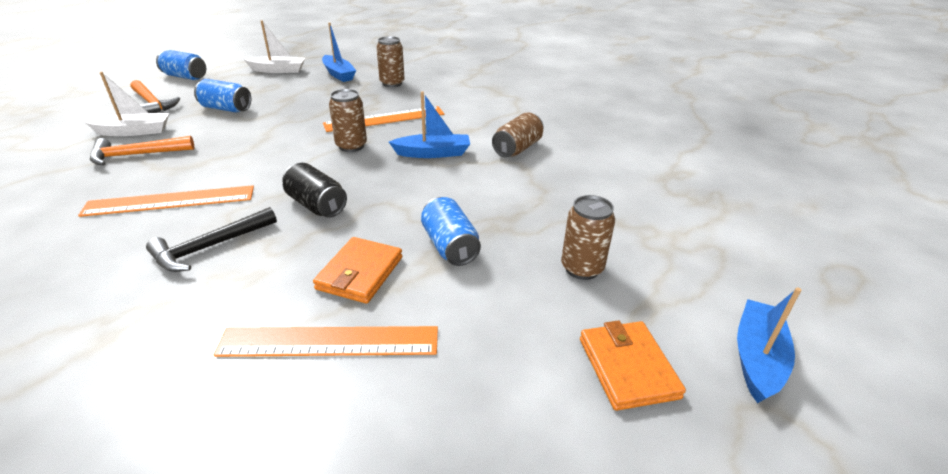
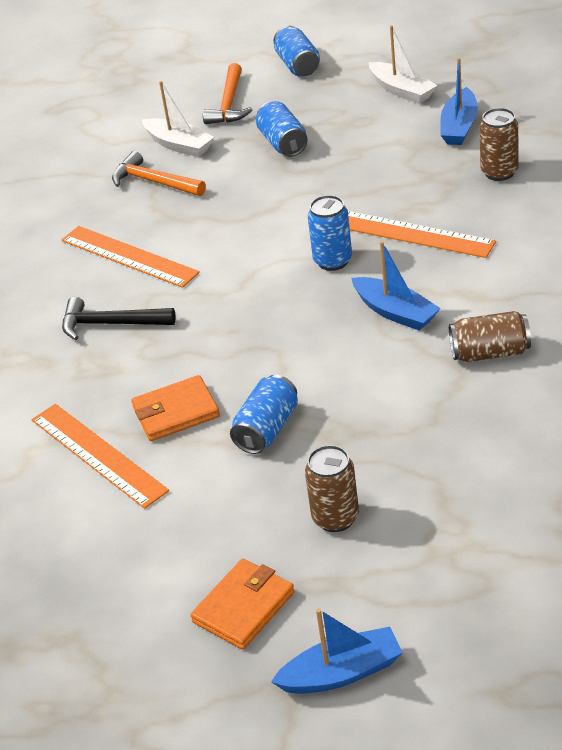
camera: 55 degrees right, 5 degrees up
black can [282,163,347,218] -> none
brown can [329,89,367,152] -> blue can [308,195,352,271]

